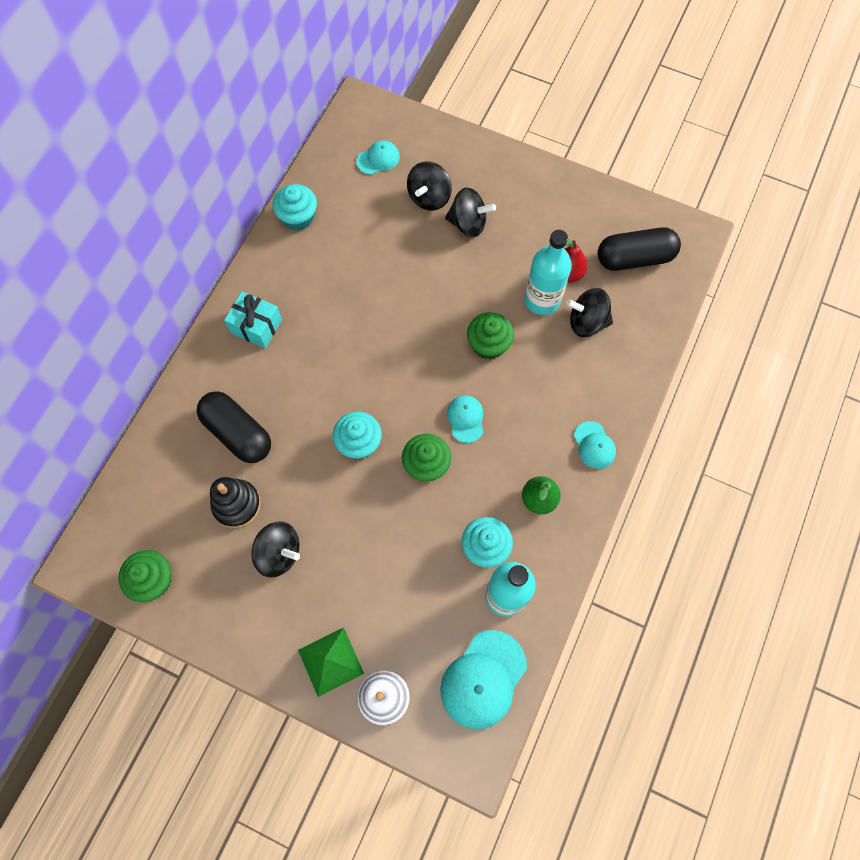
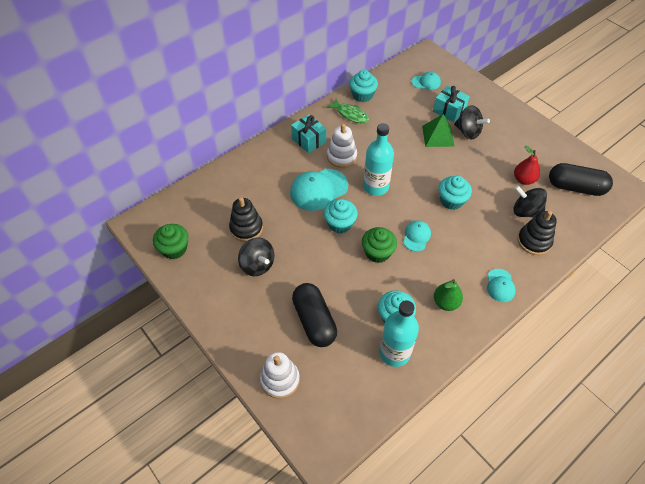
camera: 25 degrees right, 15 degrees down
black capsule [196,391,271,463] -> black capsule moved to [292,283,337,347]
green pyramid [298,627,364,697] -> green pyramid moved to [422,114,455,147]
black spinning top [407,161,452,211] -> turquoise gift [433,86,470,122]
turquoise cap [440,630,527,729] -> turquoise cap moved to [290,169,348,211]
green cupcake [467,312,514,359] -> turquoise cupcake [438,176,472,210]
turquoise bottle [524,230,572,315] -> turquoise bottle moved to [363,123,394,196]
none -> green fish [326,99,369,123]
none -> white stacking toy [327,124,357,168]
none -> black stacking toy [517,211,557,255]

